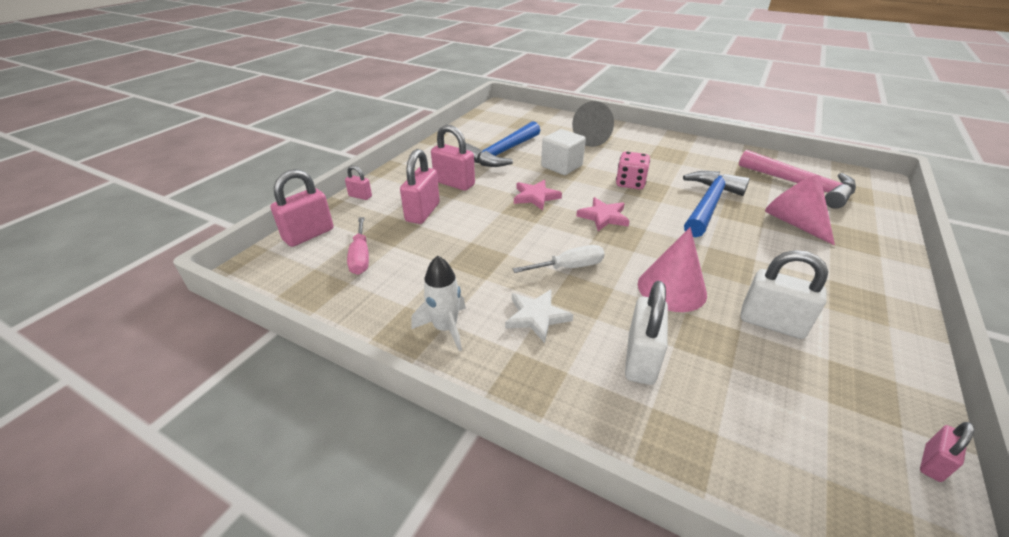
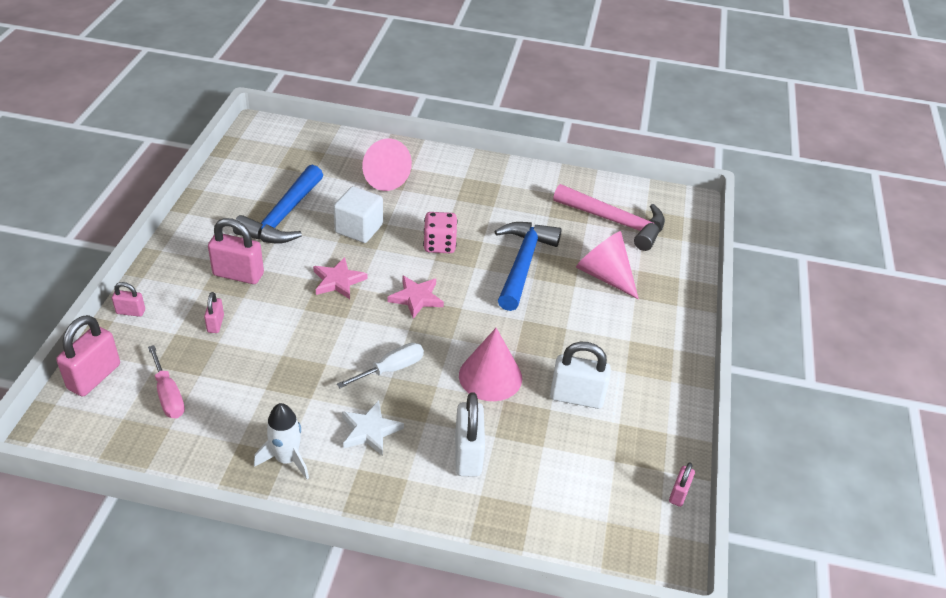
camera: 20 degrees left, 5 degrees up
pink padlock [400,149,440,224] -> pink padlock [204,292,224,333], size x0.54
grey cone [572,101,614,147] -> pink cone [362,139,412,191]

